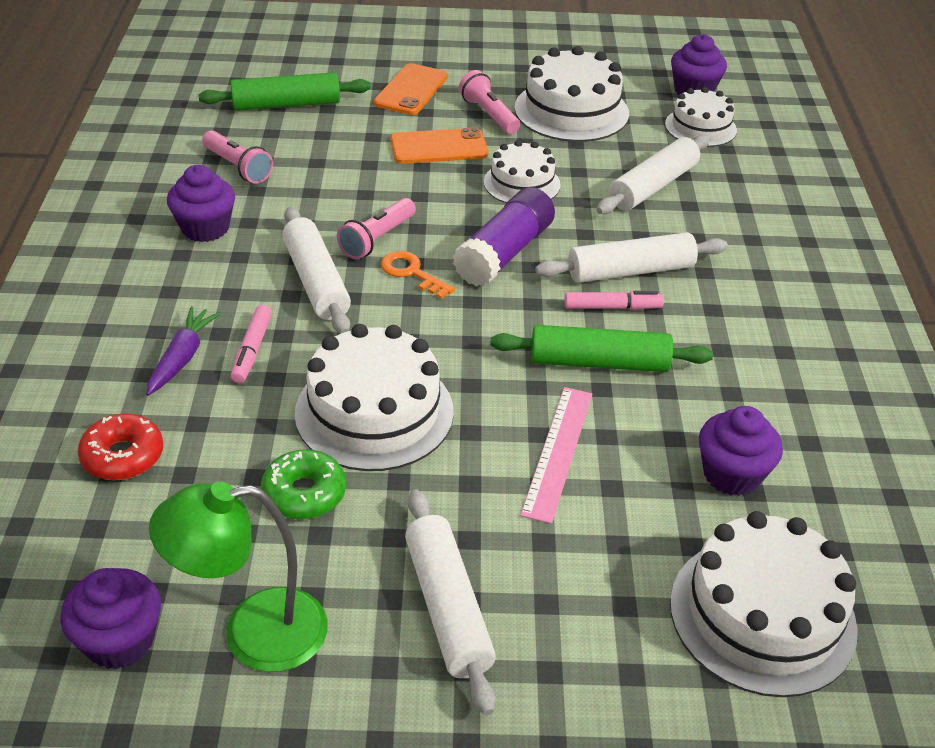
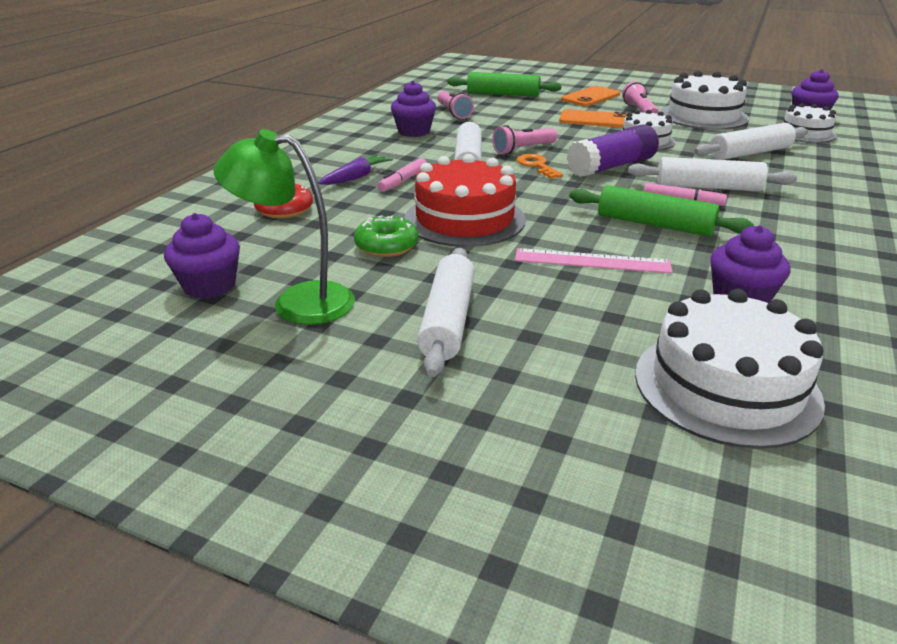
camera: 25 degrees right, 10 degrees down
white cake [295,324,454,471] -> red cake [405,154,526,247]
pink ruler [520,387,592,524] -> pink ruler turned 60 degrees clockwise [515,248,673,274]

